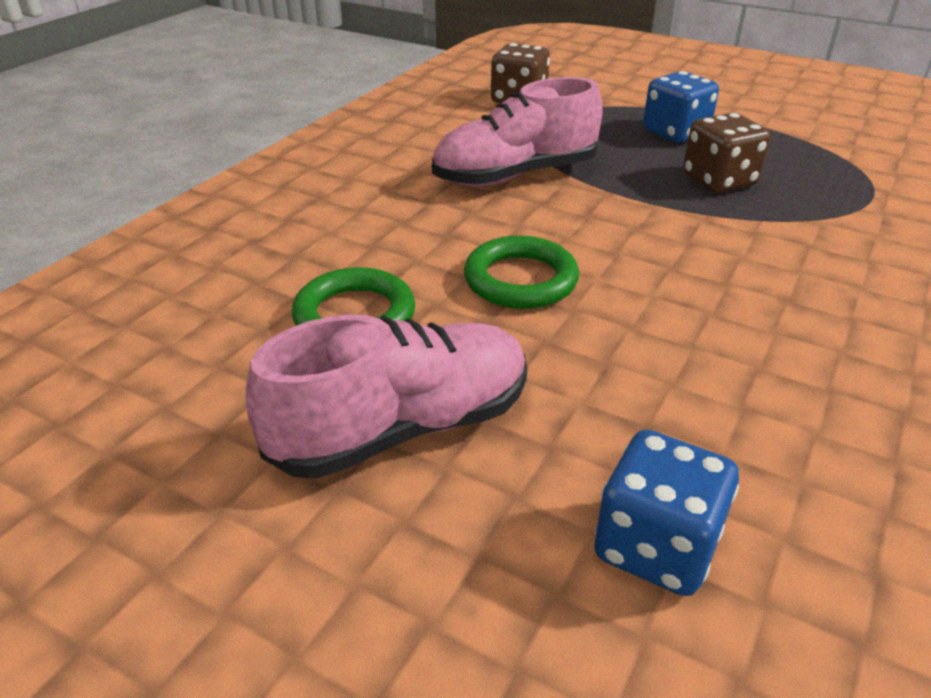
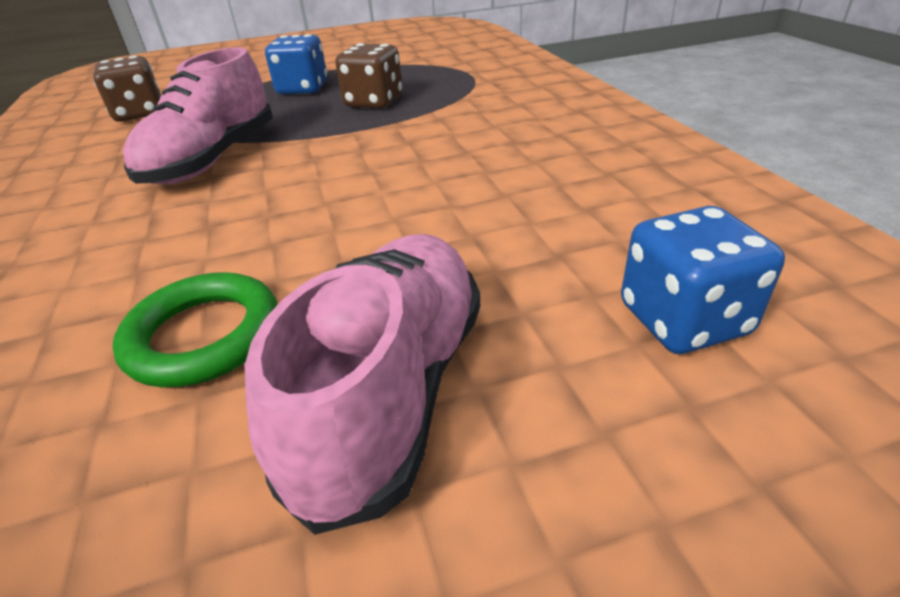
camera: 45 degrees left, 0 degrees up
green ring [464,236,579,309] -> none

